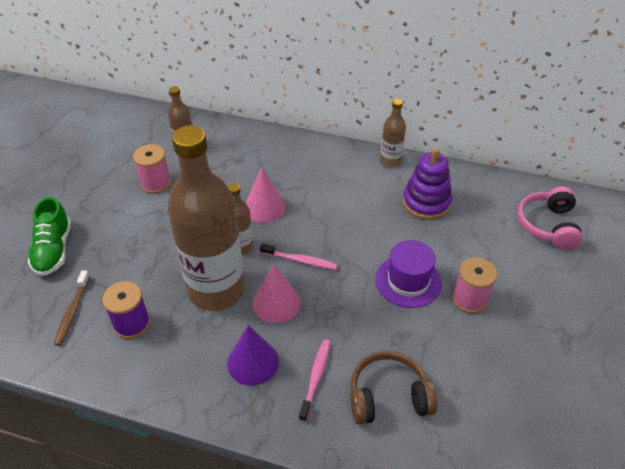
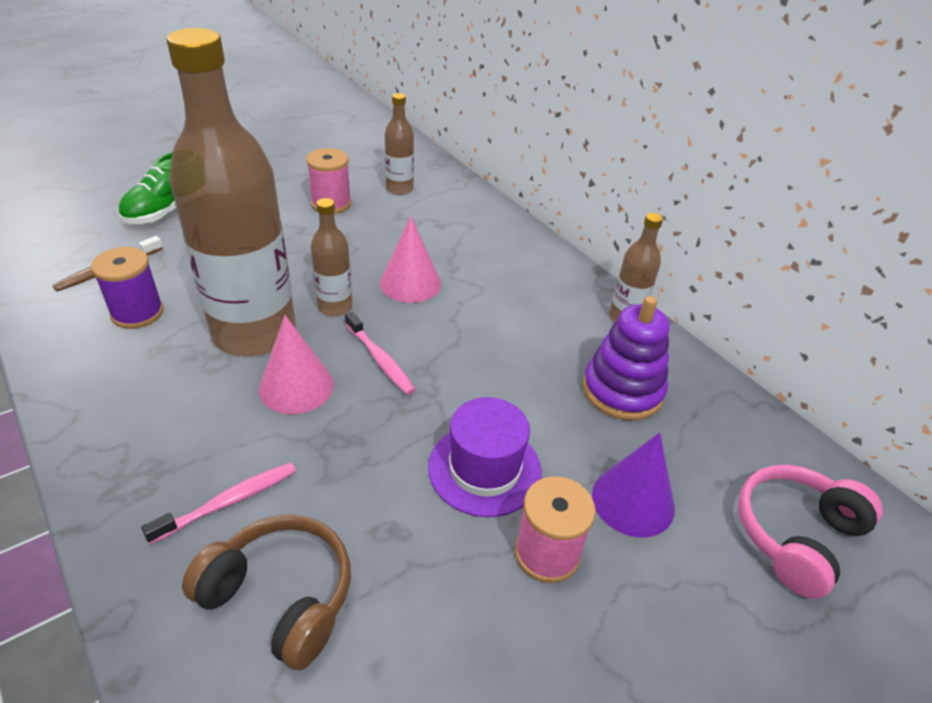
camera: 35 degrees right, 5 degrees down
purple cone [227,325,279,386] -> purple cone moved to [592,433,675,538]

